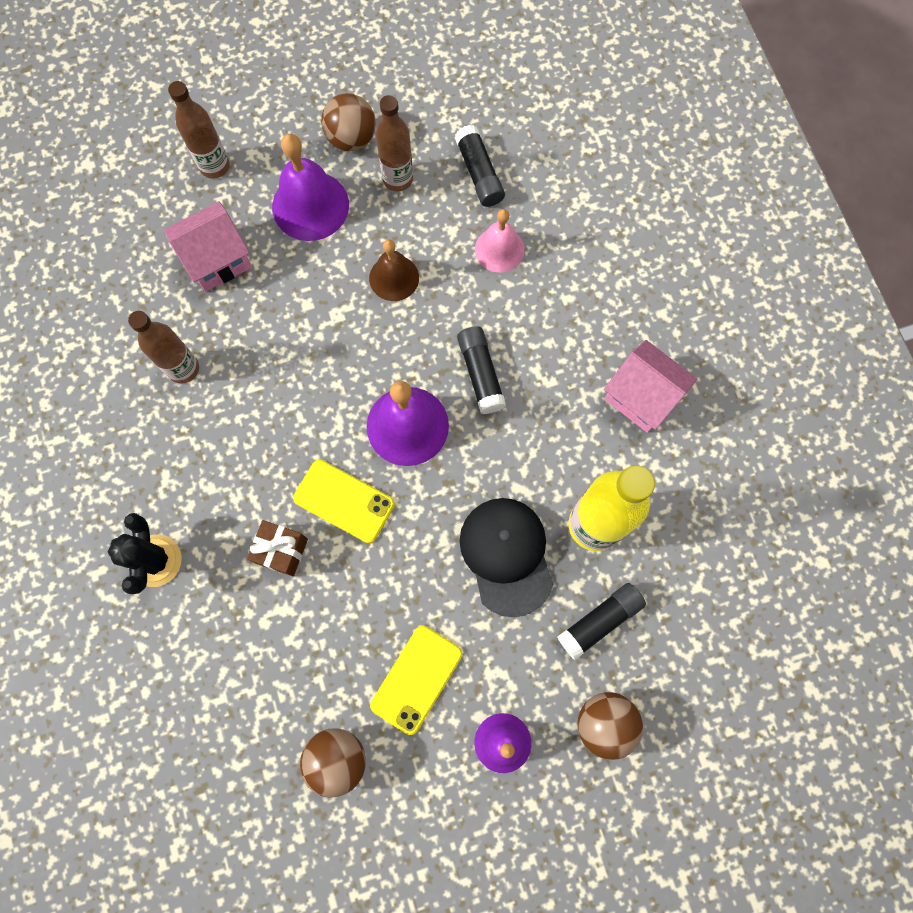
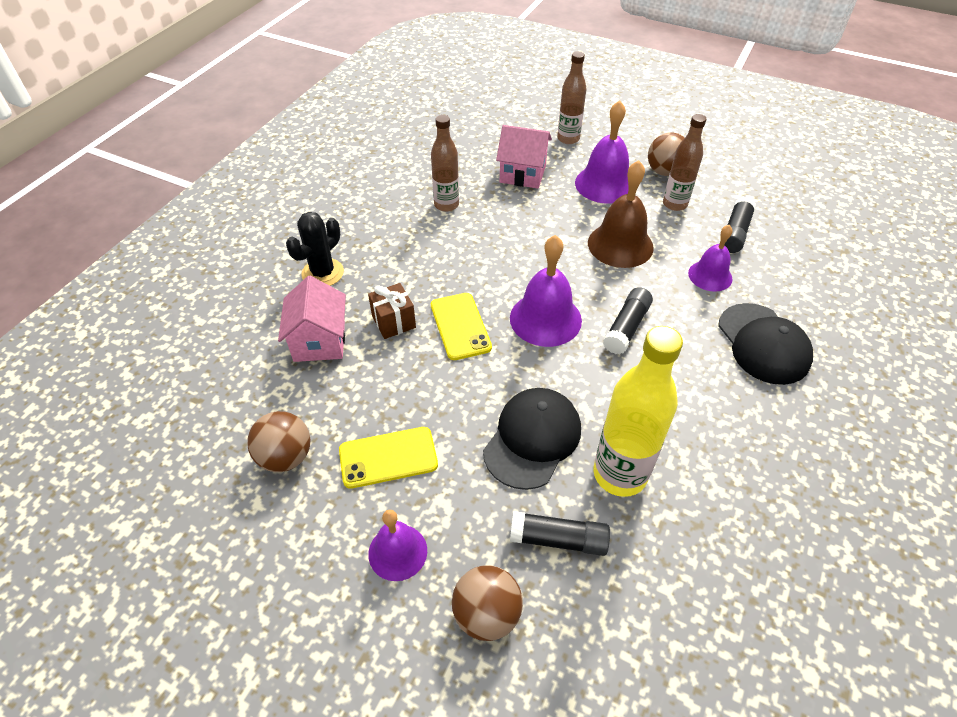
camera: 45 degrees right, 25 degrees down
brown bell [369,239,419,301] -> brown bell [588,160,654,268], size x1.57
pink bell [475,209,524,272] -> purple bell [688,225,733,292]
pink house [604,340,697,433] -> pink house moved to [278,276,346,362]
none -> black cap [718,303,813,385]

